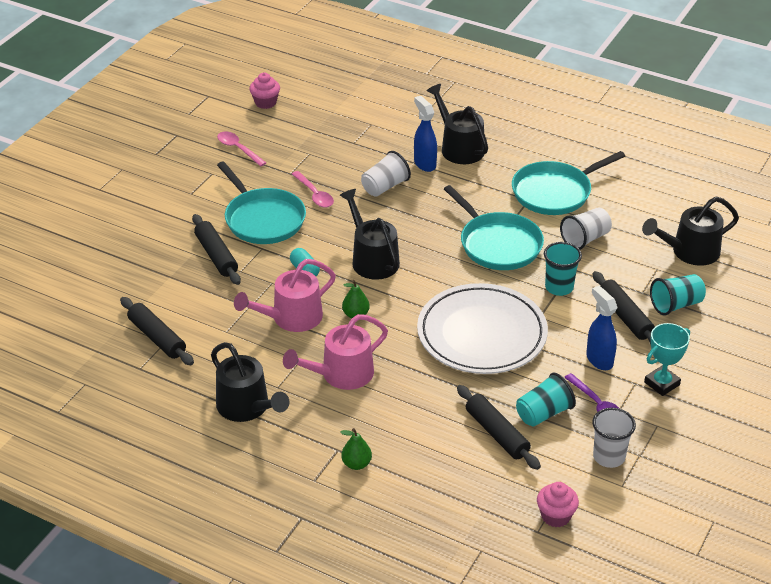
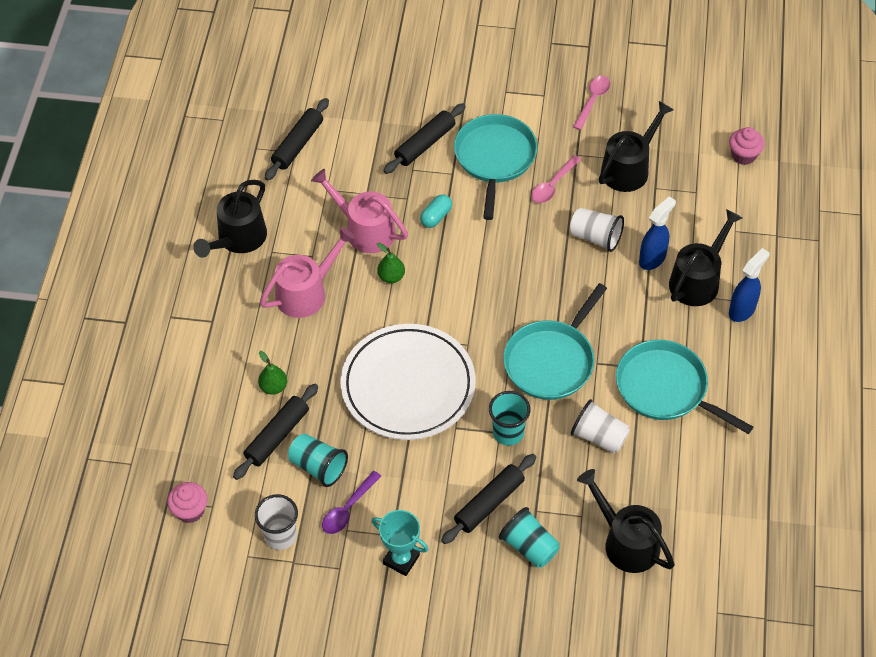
camera: 70 degrees right, 15 degrees up
turquoise pan [217,161,306,244] -> turquoise pan turned 150 degrees clockwise [454,114,538,220]
pink cupcake [249,73,280,109] -> pink cupcake moved to [729,127,764,165]
pink watering can [283,314,388,390] -> pink watering can turned 105 degrees clockwise [260,227,356,318]
black watering can [340,189,400,280] -> black watering can moved to [599,101,674,192]
green pear [340,428,372,470] -> green pear moved to [258,351,287,395]
blue spray bottle [586,286,617,370] -> blue spray bottle moved to [729,248,769,322]

